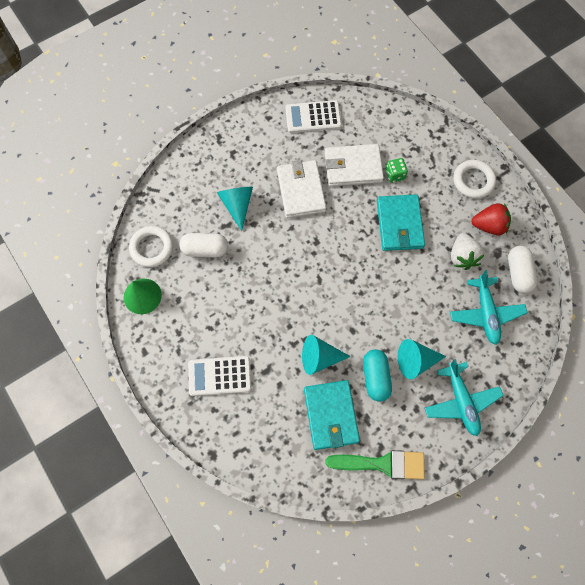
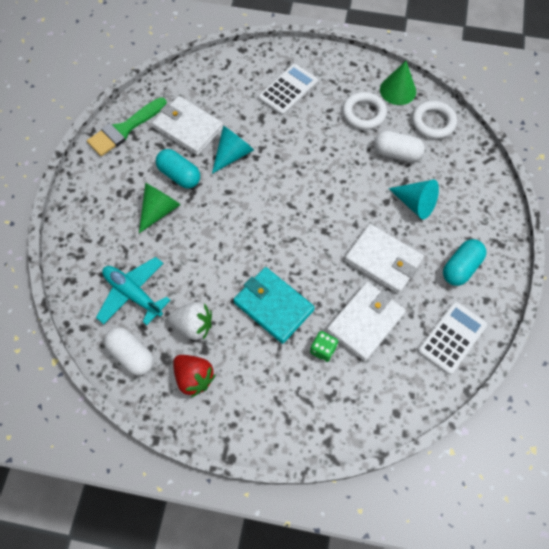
camera: 135 degrees right, 5 degrees down
white capsule [179,233,228,257] -> white capsule turned 60 degrees clockwise [374,131,425,162]
turquoise wallet [304,380,360,450] -> white wallet [152,96,223,156]
turquoise cone [398,339,446,379] -> green cone [139,183,181,233]
turquoise plane [425,359,503,436] -> none
white strawberry [451,233,484,270] -> white strawberry turned 150 degrees clockwise [168,302,212,340]
white ring [453,160,496,199] -> white ring moved to [342,92,387,130]
red strawberry [471,203,511,235] -> red strawberry turned 90 degrees counterclockwise [173,355,216,397]
none -> turquoise capsule [443,239,487,286]

